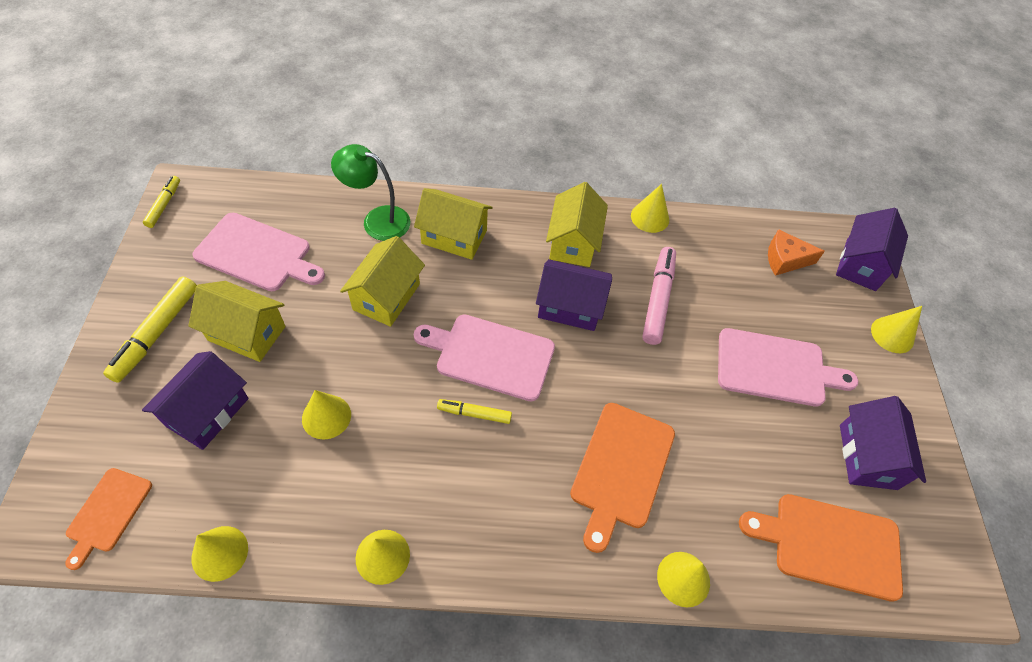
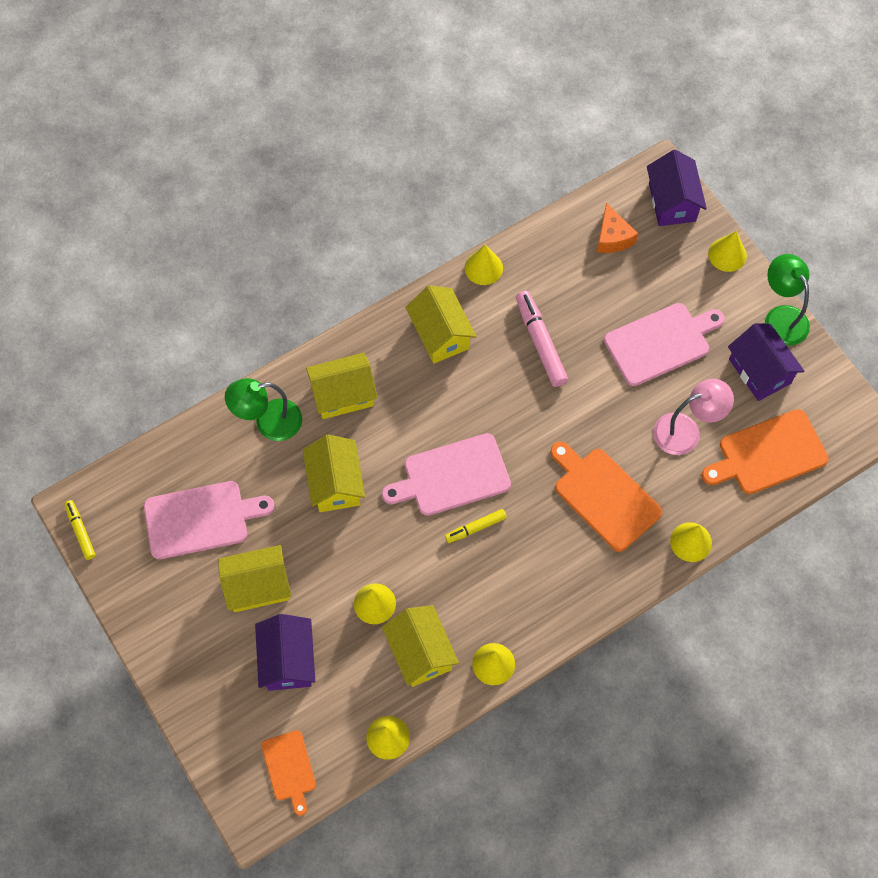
camera: 30 degrees left, 10 degrees up
yellow marker [103,276,197,383] -> none
purple house [536,259,612,331] -> none
orange cutting board [570,403,675,553] -> orange cutting board turned 150 degrees clockwise [550,442,662,552]
orange cheese [768,229,825,276] -> orange cheese turned 75 degrees counterclockwise [597,203,638,253]
none -> yellow house [382,605,459,687]
none -> pink lamp [653,379,734,455]
none -> green lamp [765,254,810,346]

